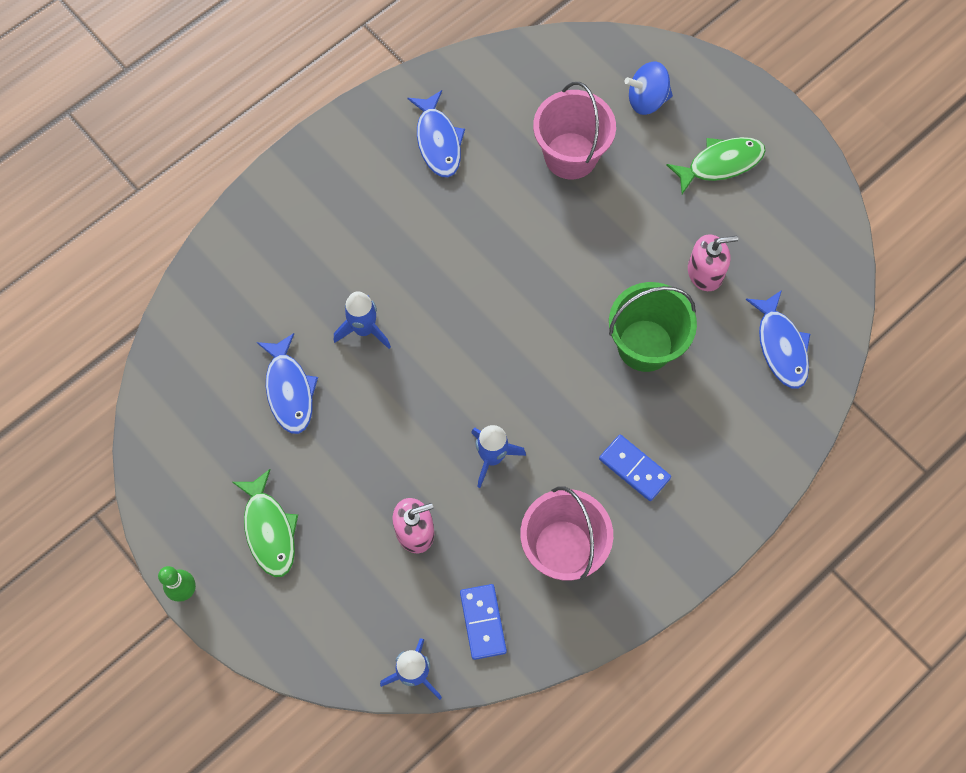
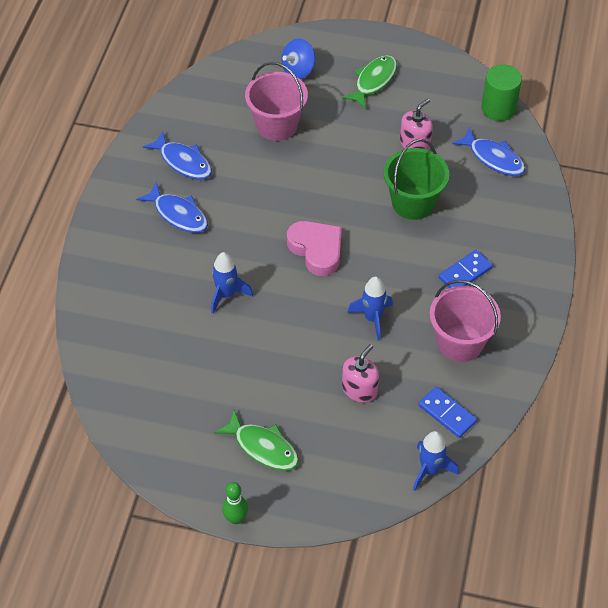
camera: 35 degrees left, 15 degrees down
blue fish [257,333,318,434] -> blue fish moved to [136,182,208,233]
blue domino [599,435,671,501] -> blue domino turned 45 degrees counterclockwise [439,250,493,288]
none -> pink heart [287,221,342,276]
none -> green cylinder [481,64,522,121]

